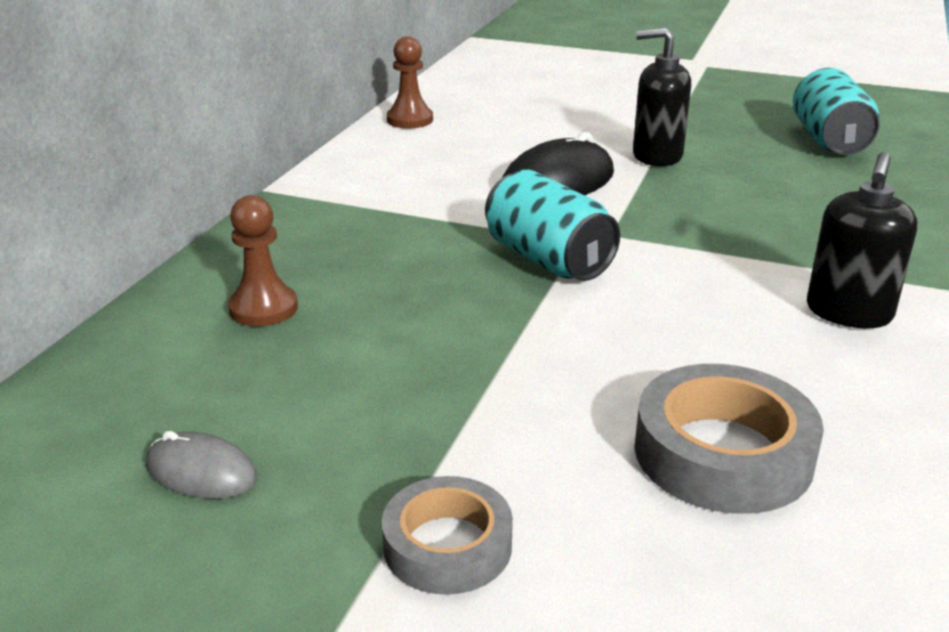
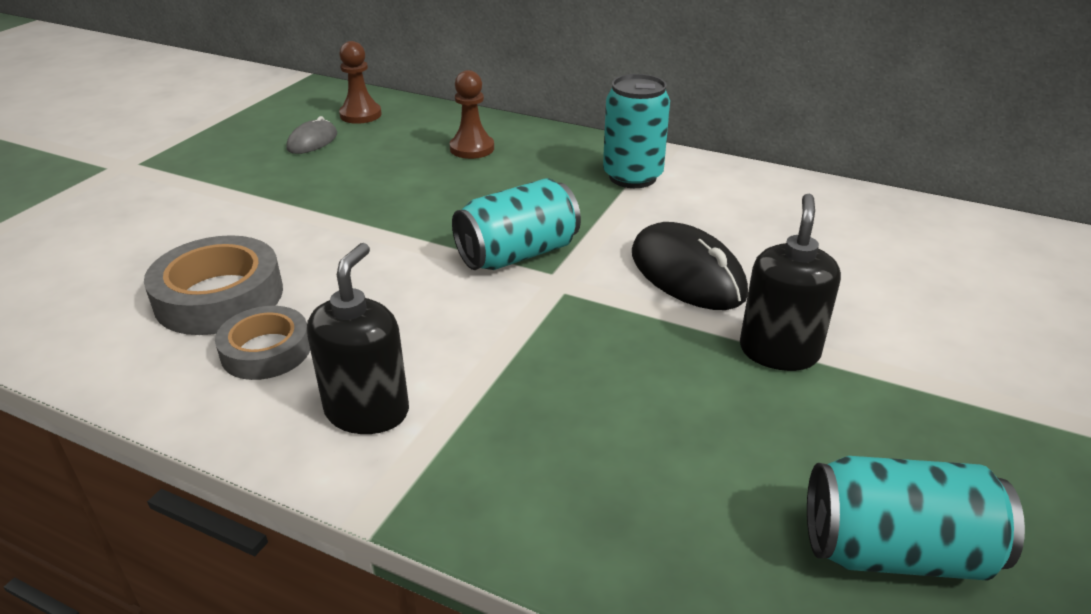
camera: 95 degrees right, 5 degrees up
grey tape [382,476,513,595] -> grey tape moved to [215,306,310,380]
brown pawn [387,36,433,128] -> brown pawn moved to [339,41,382,124]
black soap dispenser [807,152,917,328] -> black soap dispenser turned 75 degrees clockwise [307,243,409,434]
none -> turquoise can [603,74,670,188]

